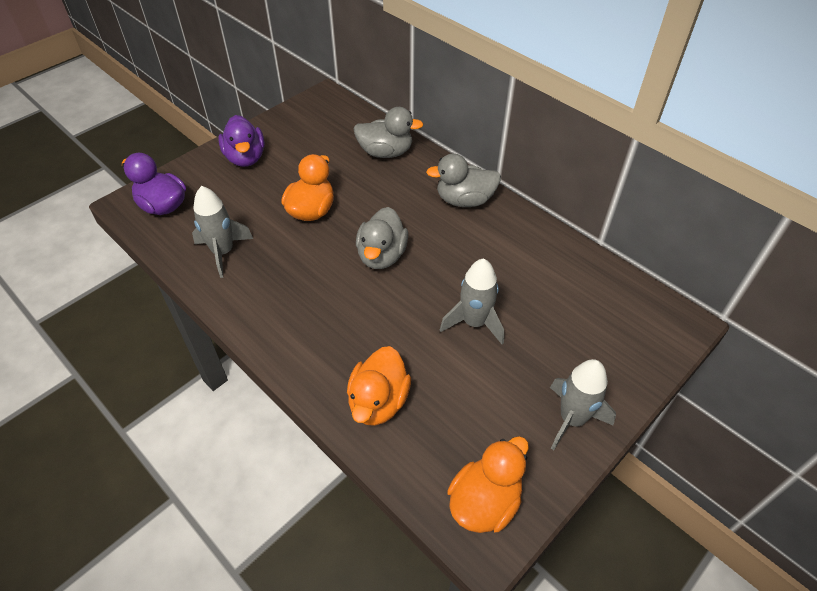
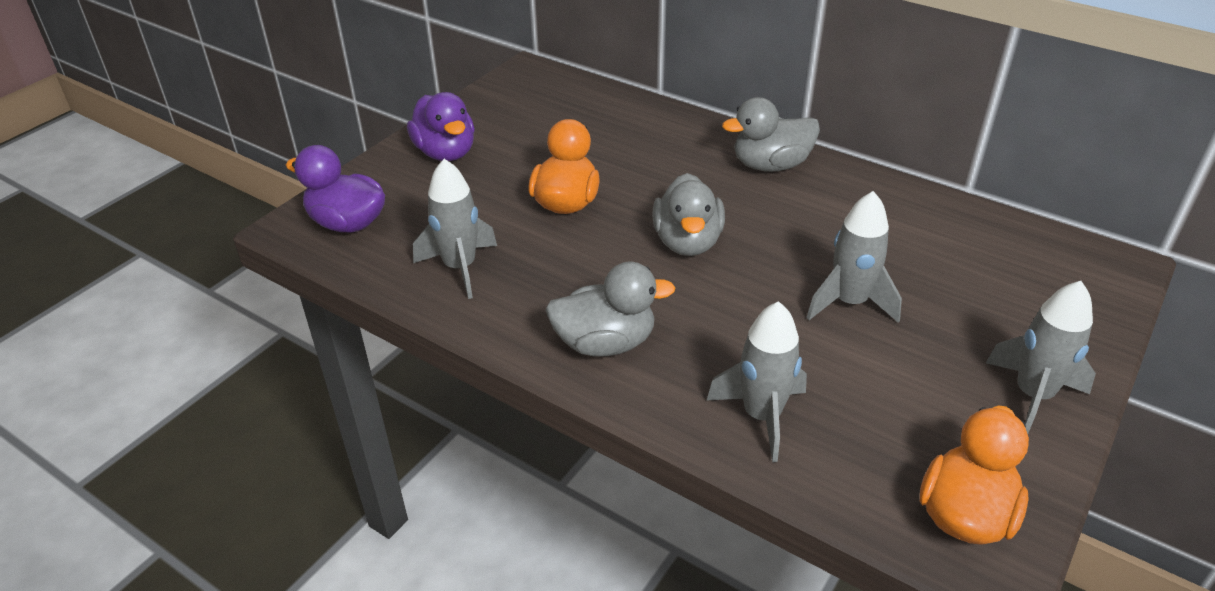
camera: 10 degrees left, 10 degrees down
orange duck [347,346,411,426] -> grey rocket [706,301,807,462]
grey duck [353,107,424,158] -> grey duck moved to [545,262,676,356]

